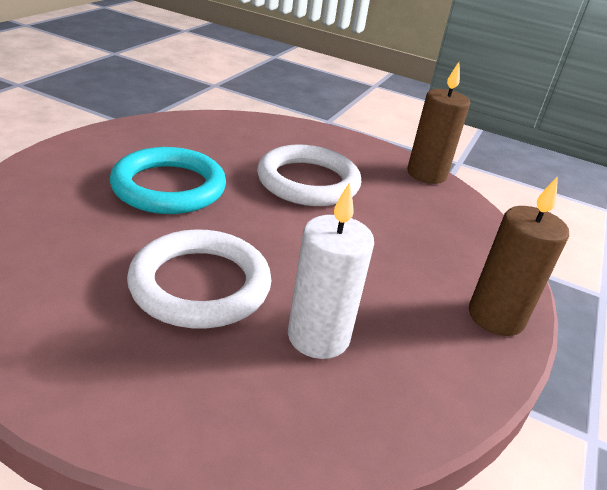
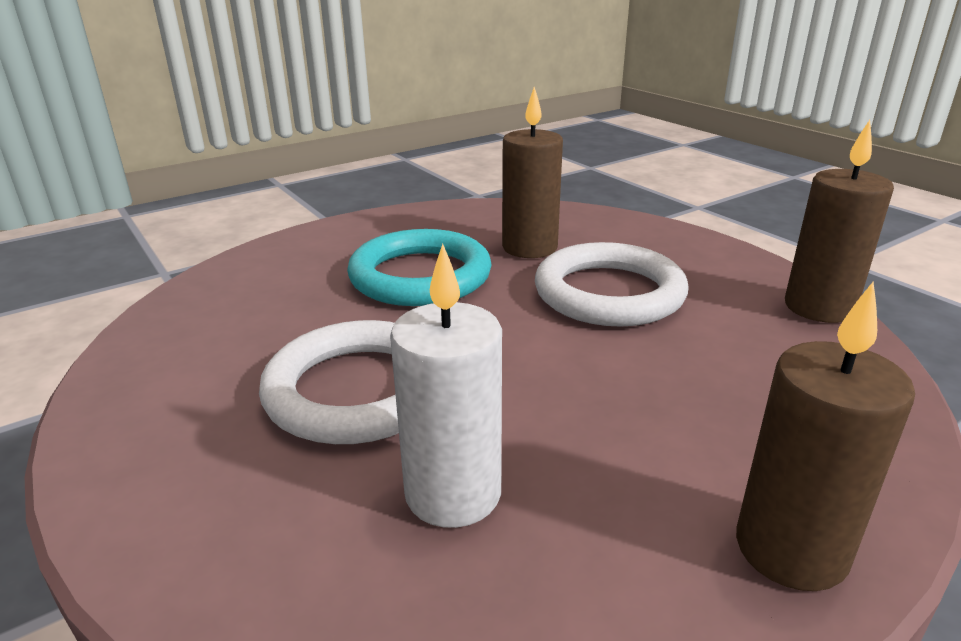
camera: 35 degrees right, 5 degrees down
none -> brown candle [502,87,563,258]

